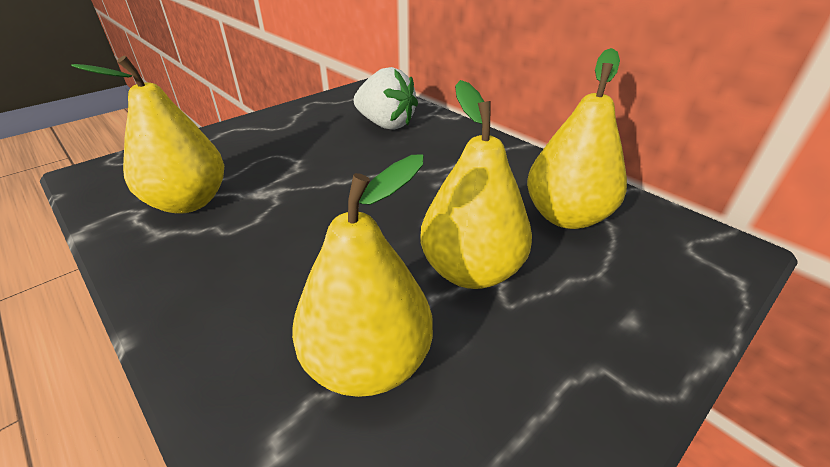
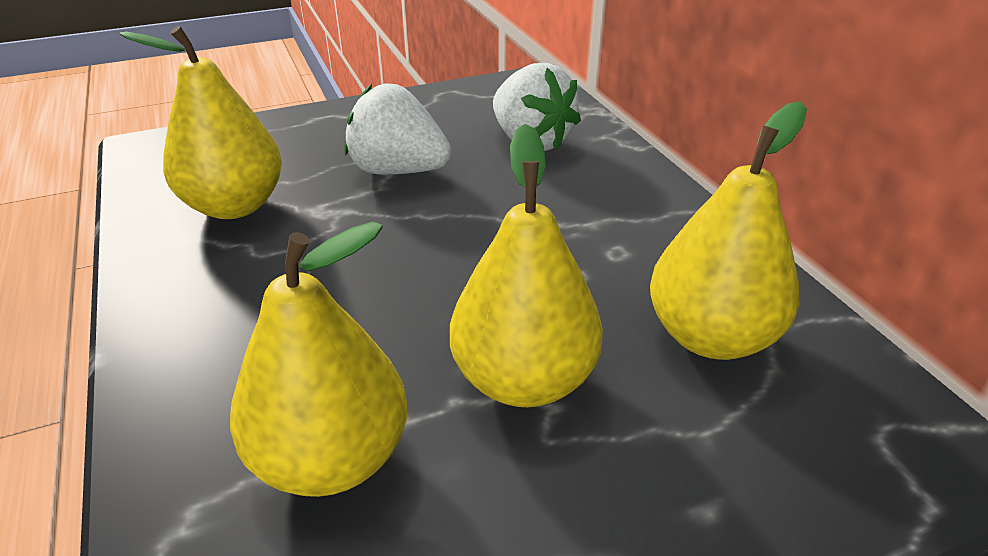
camera: 20 degrees right, 0 degrees up
none -> white strawberry [344,84,452,175]

